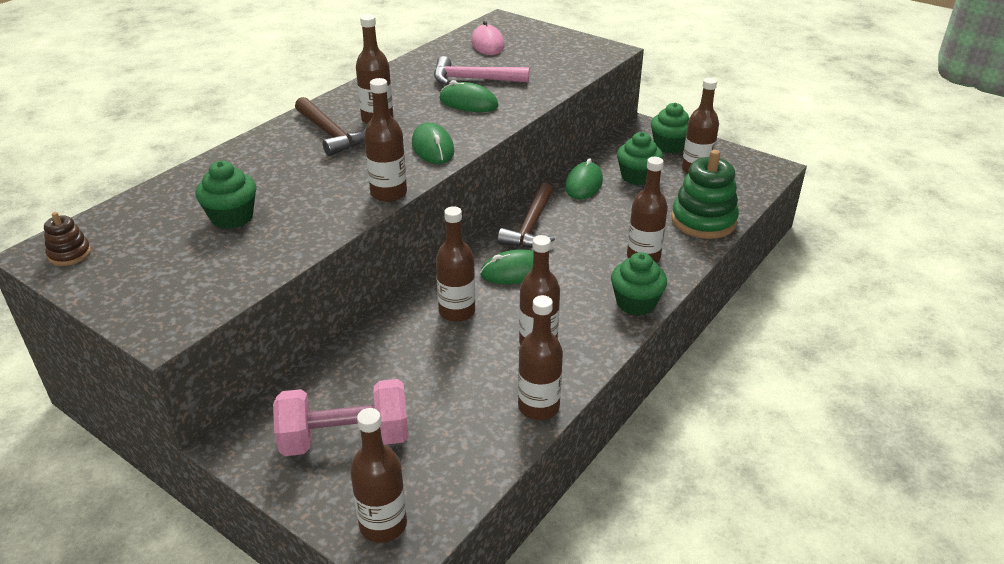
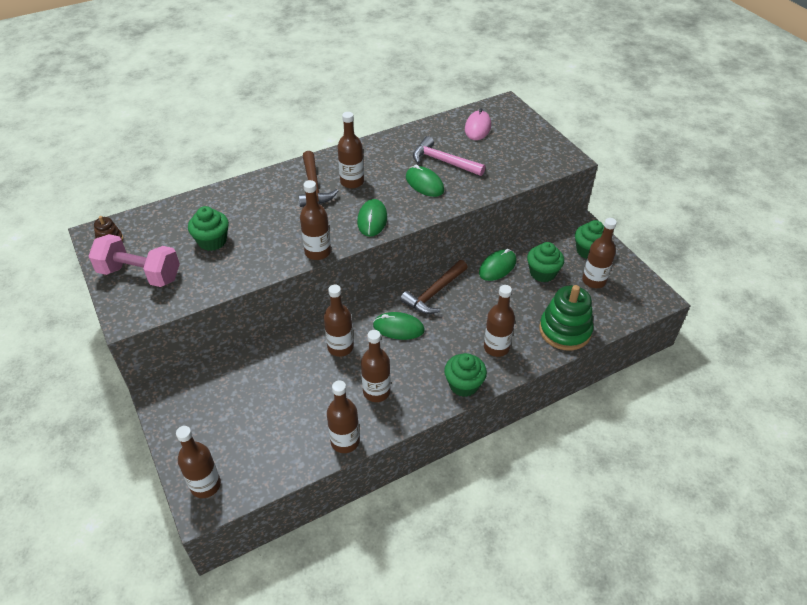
camera: 25 degrees right, 10 degrees up
pink dumbbell [273,379,409,456] -> pink dumbbell moved to [88,234,180,287]

